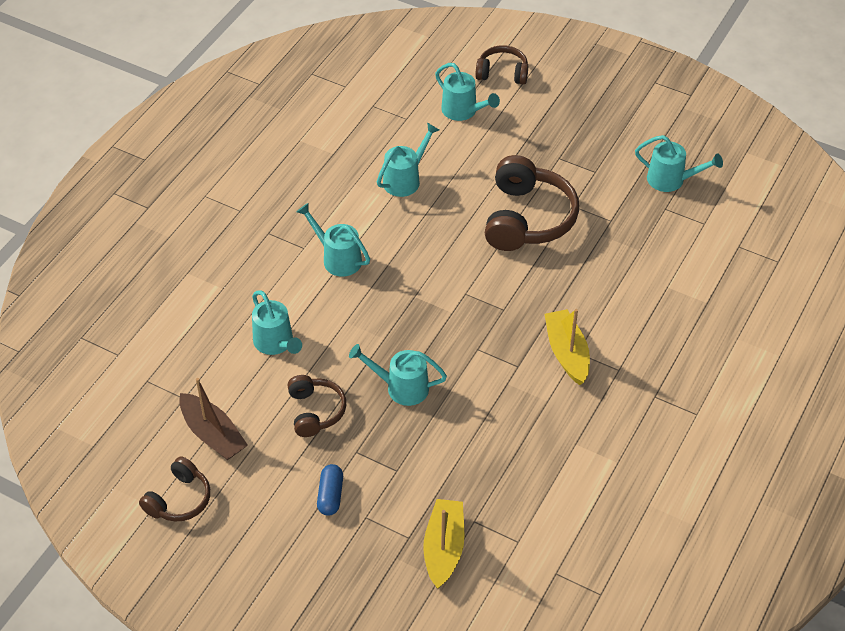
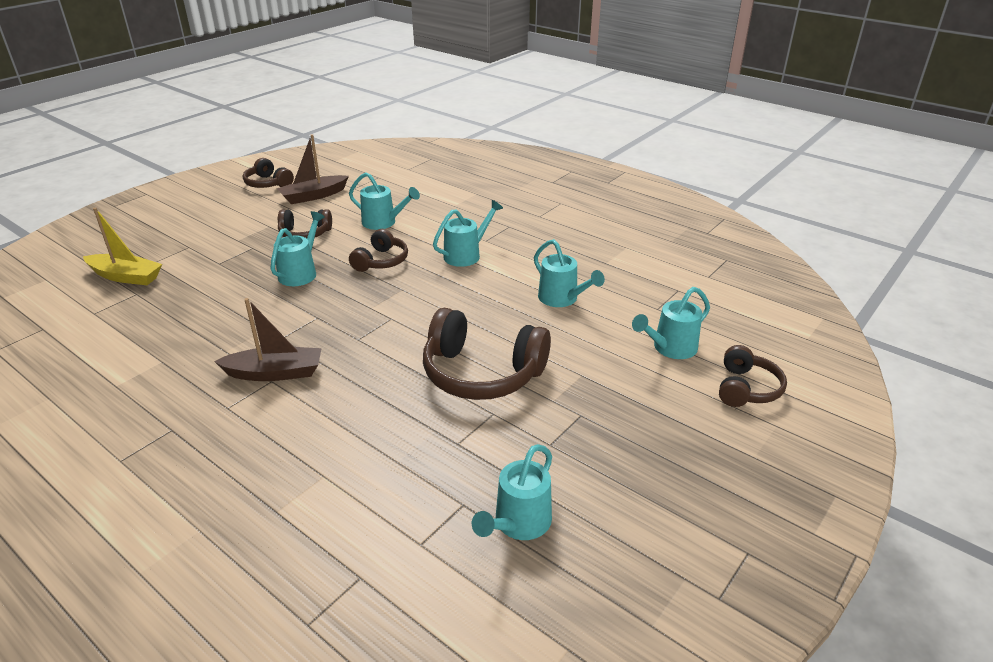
camera: 100 degrees right, 15 degrees down
turquoise watering can [252,290,302,355] -> turquoise watering can turned 135 degrees counterclockwise [349,172,420,230]
blue capsule [317,464,343,516] -> none
yellow boat [544,309,590,385] -> brown boat [214,298,322,381]
none -> brown headphones [349,229,408,272]

